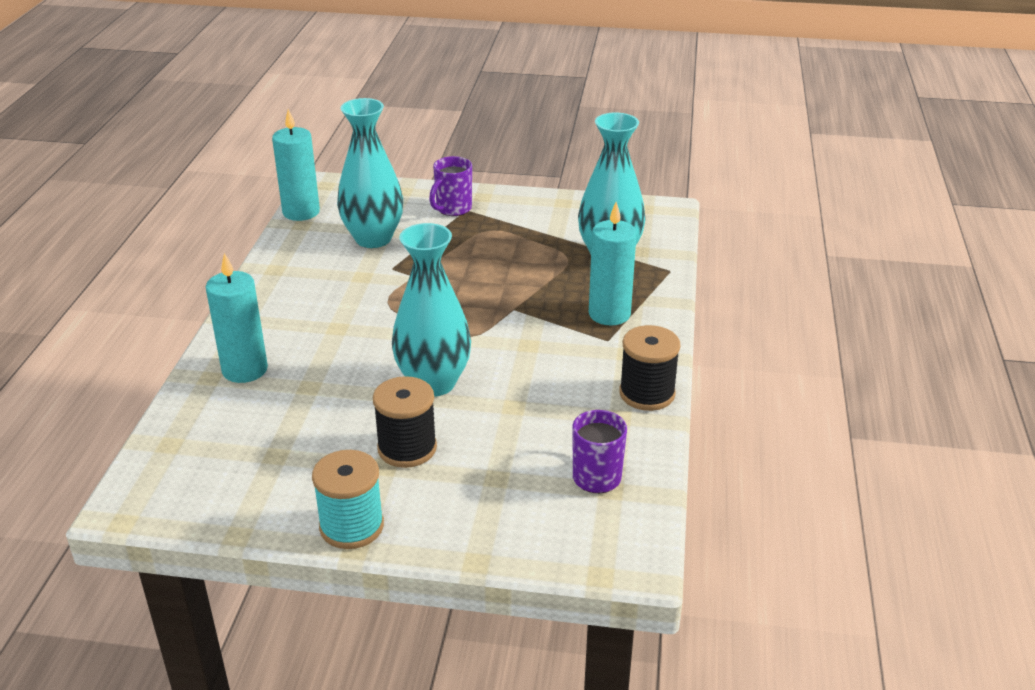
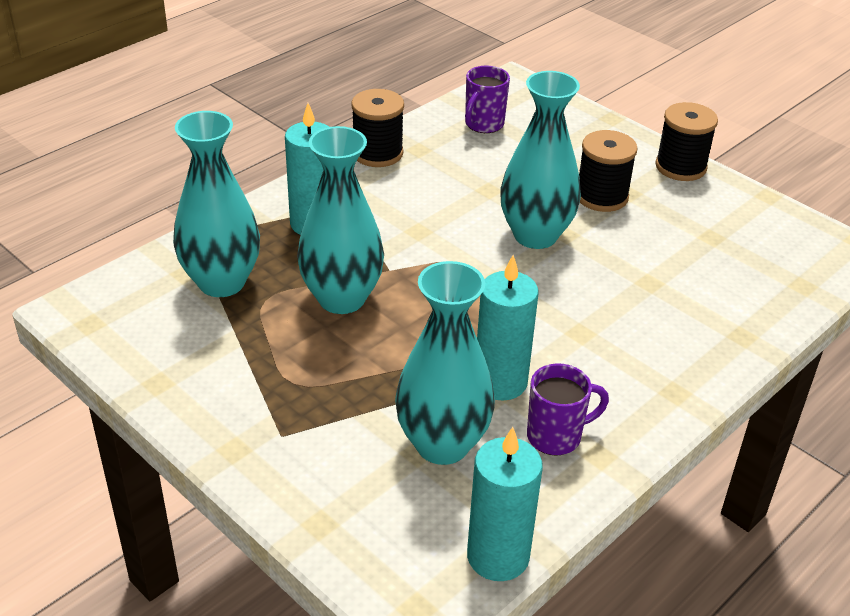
camera: 145 degrees left, 5 degrees up
turquoise candle [206,253,268,383] -> turquoise candle moved to [477,255,538,400]
turquoise spool [312,450,384,549] -> black spool [655,102,718,181]
purple mug [429,156,472,216] -> purple mug moved to [527,363,609,456]
none -> turquoise vase [297,126,384,314]

